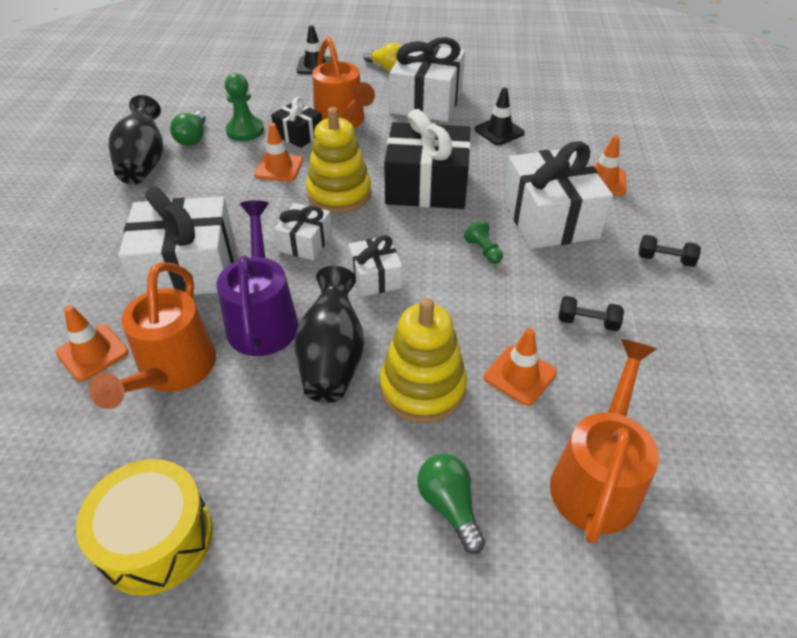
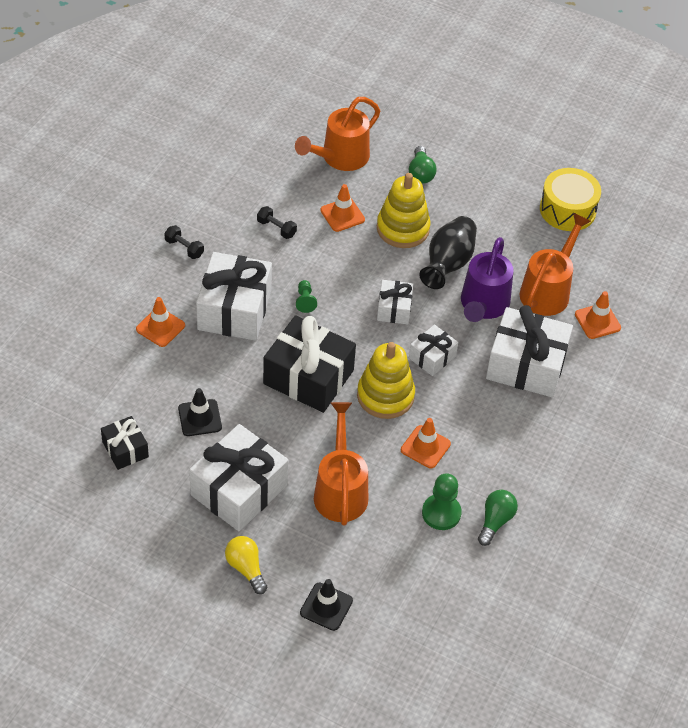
camera: 160 degrees left, 5 degrees up
black vase [109,95,163,185] -> none
black gift [271,97,322,148] -> black gift moved to [101,416,149,470]

